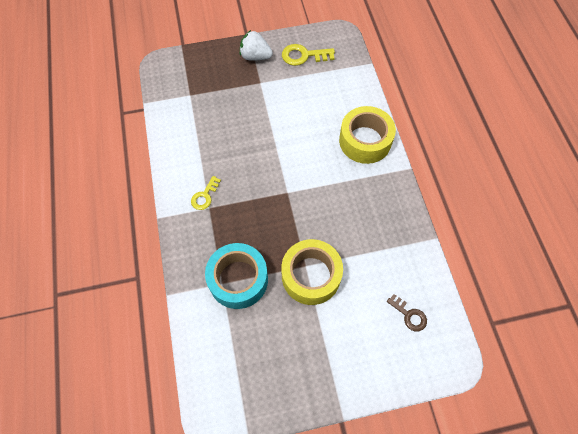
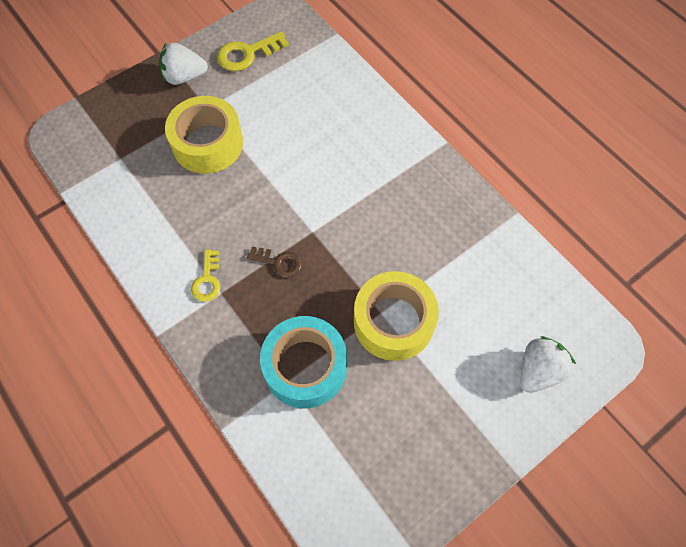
camera: 25 degrees left, 0 degrees up
yellow tape [339,106,396,164] -> yellow tape moved to [165,96,243,174]
brown key [387,294,427,331] -> brown key moved to [247,246,302,278]
none -> white strawberry [520,336,576,393]

